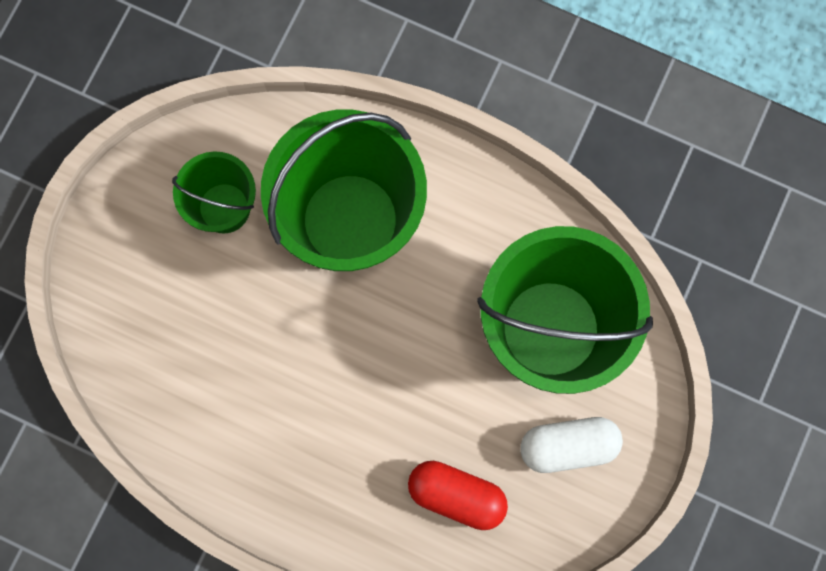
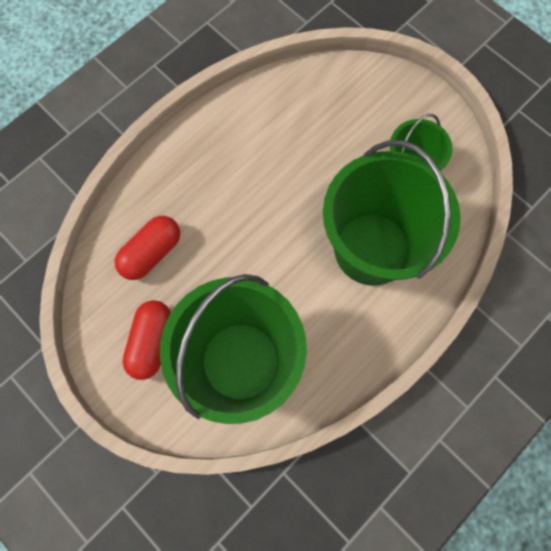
camera: 110 degrees right, 5 degrees down
white capsule [520,417,623,473] -> red capsule [122,300,171,380]

